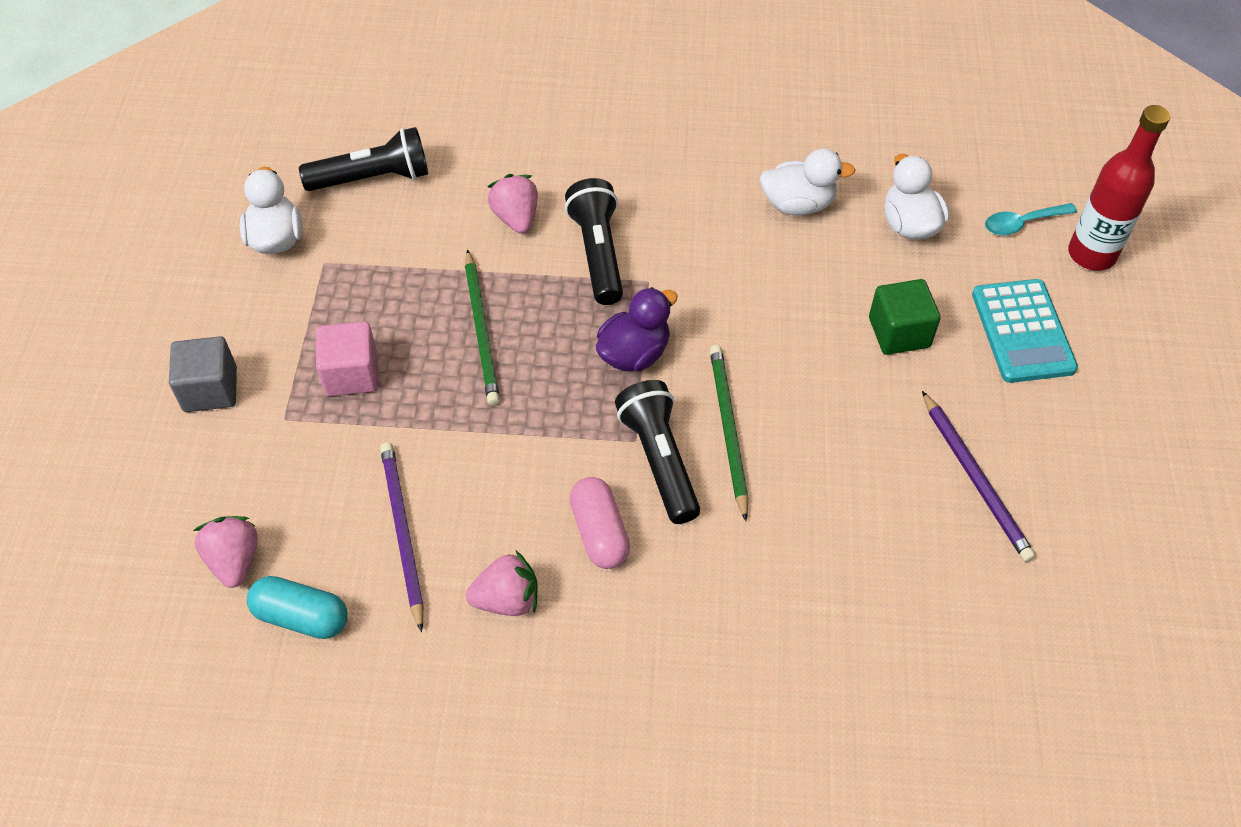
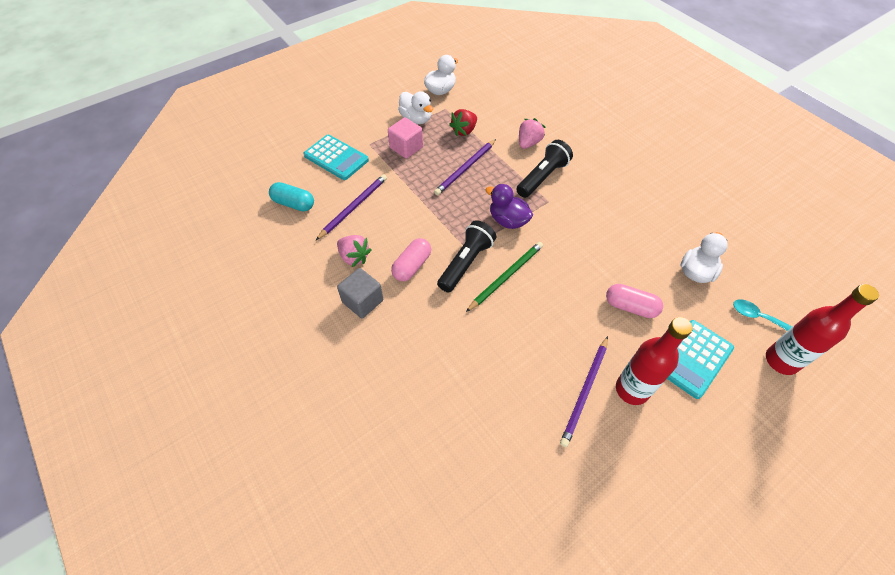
camera: 50 degrees right, 0 degrees up
grey cube [169,336,237,412] -> grey cube moved to [337,268,383,318]
pink strawberry [193,516,258,588] -> none
turquoise capsule [247,576,348,639] -> turquoise capsule turned 45 degrees counterclockwise [269,182,314,211]
black flashlight [299,127,428,191] -> none
green pencil [465,249,500,405] -> purple pencil [434,139,496,195]
purple duck [596,287,678,372] -> purple duck turned 150 degrees counterclockwise [486,184,533,229]
white duck [760,149,856,215] -> white duck moved to [398,91,433,124]
green cube [869,279,941,355] -> pink capsule [606,284,663,318]
none -> turquoise calculator [304,135,369,180]
none -> red strawberry [449,109,477,136]
none -> red bottle [616,317,693,405]

